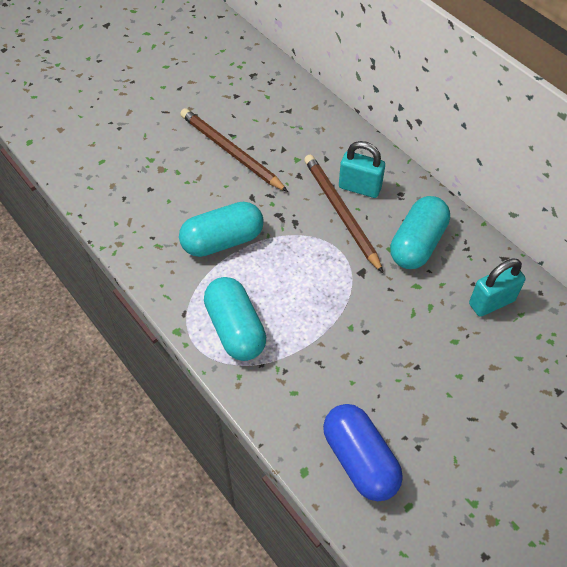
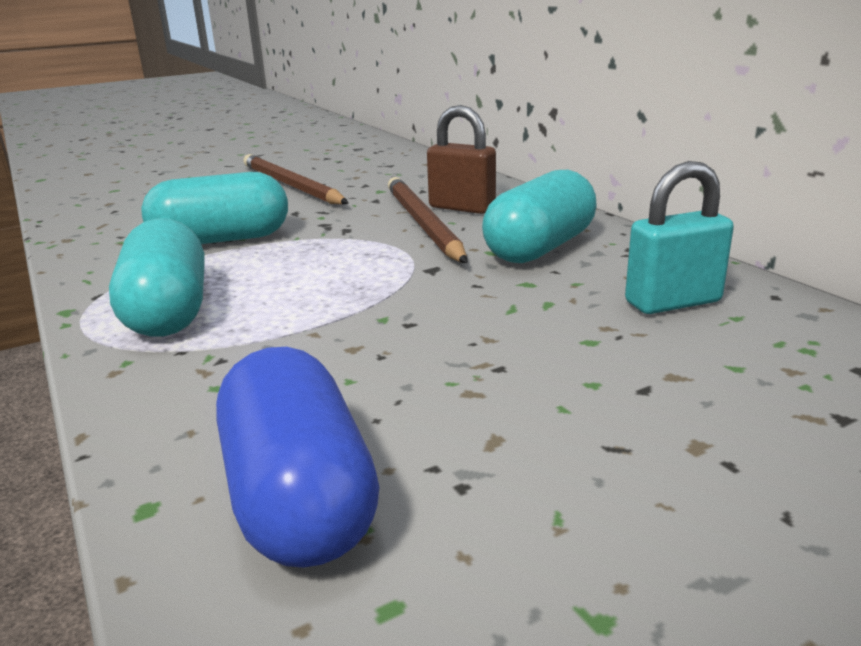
camera: 10 degrees right, 30 degrees down
turquoise padlock [339,141,385,198] -> brown padlock [427,105,496,214]

